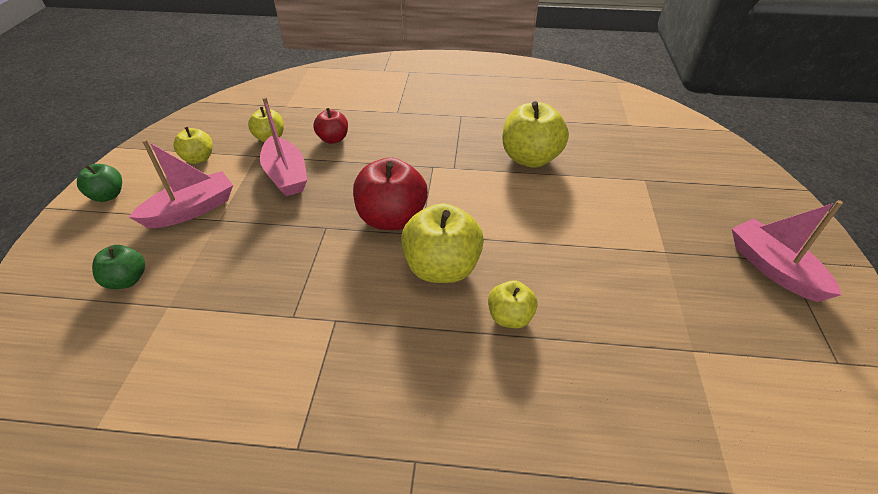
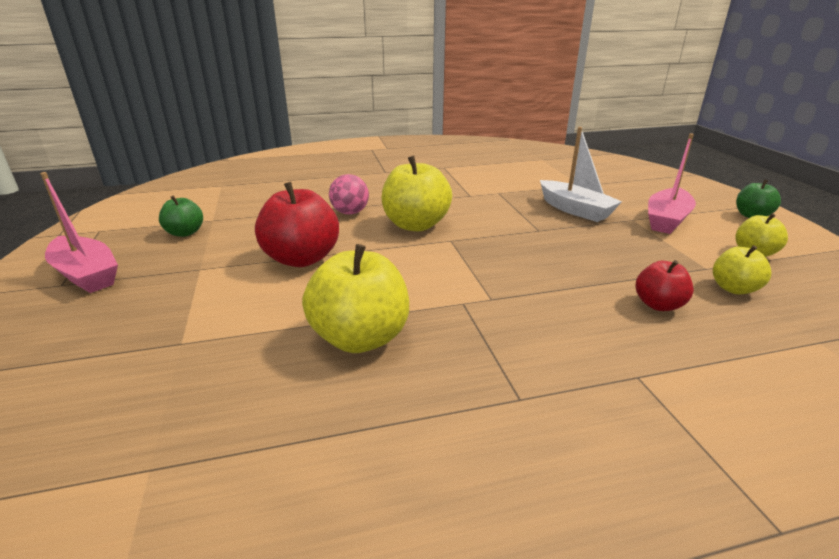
camera: 160 degrees right, 15 degrees down
green apple [92,245,145,289] -> green apple moved to [159,195,203,237]
pink boat [260,97,307,196] -> none
red apple [353,157,428,230] -> red apple moved to [255,182,339,267]
yellow apple [488,280,538,328] -> pink ball [329,174,369,215]
none -> white boat [540,127,622,222]

